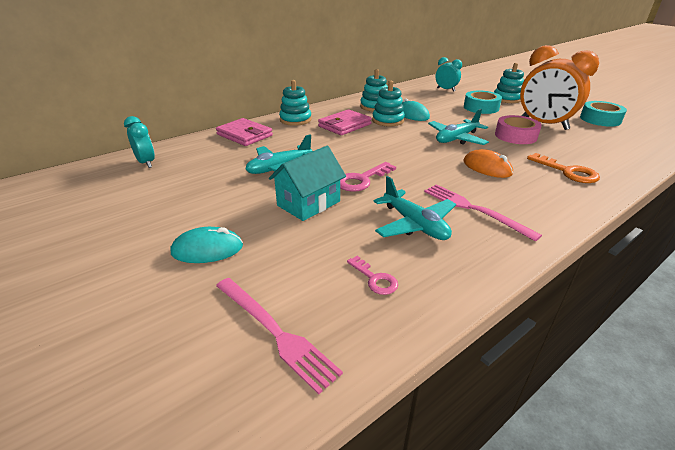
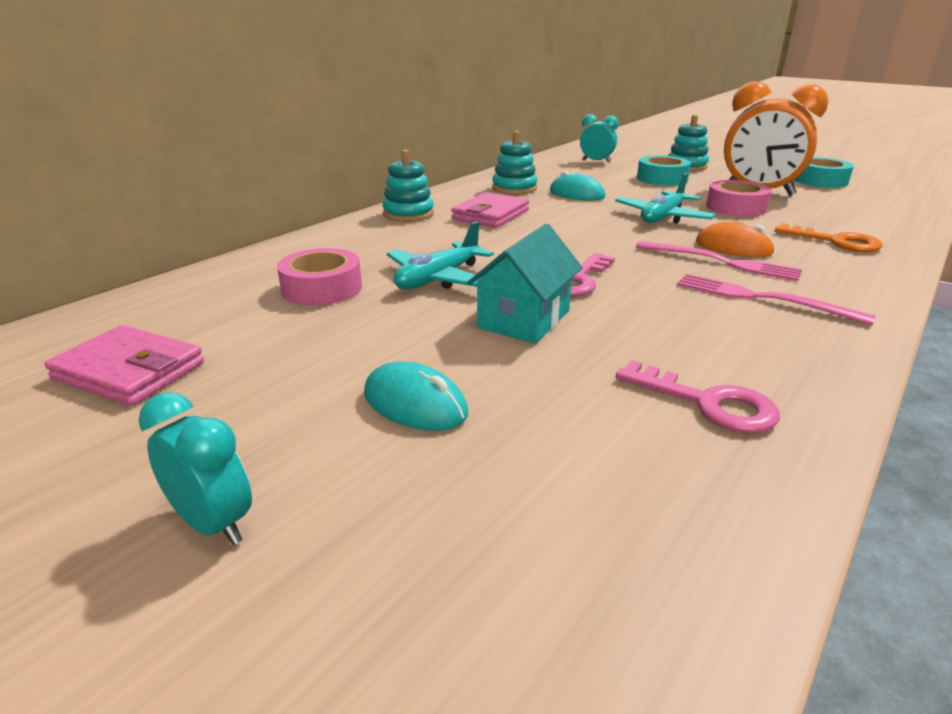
camera: 15 degrees left, 5 degrees down
turquoise clock [124,116,155,168] -> turquoise clock moved to [139,392,252,545]
turquoise mouse [171,227,243,263] -> turquoise mouse turned 60 degrees clockwise [364,361,468,431]
pink wallet [216,118,273,146] -> pink wallet moved to [44,325,204,406]
pink fork [216,278,343,395] -> pink fork moved to [636,241,802,281]
pink key [347,256,398,295] -> pink key [616,360,780,433], size x1.62
turquoise stacking toy [372,81,405,127] -> none
turquoise plane [373,176,456,240] -> none
none -> pink tape [277,248,362,306]

